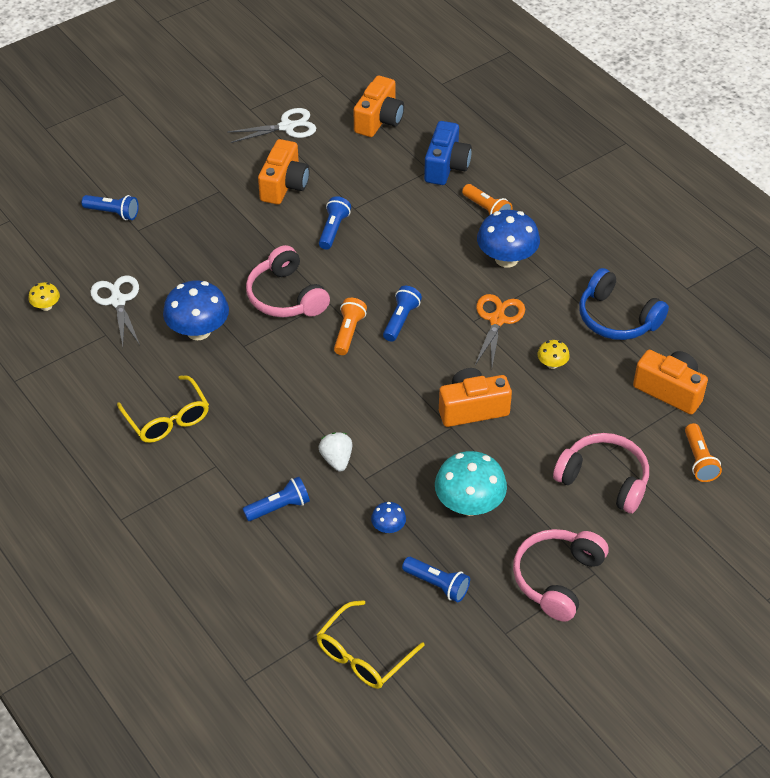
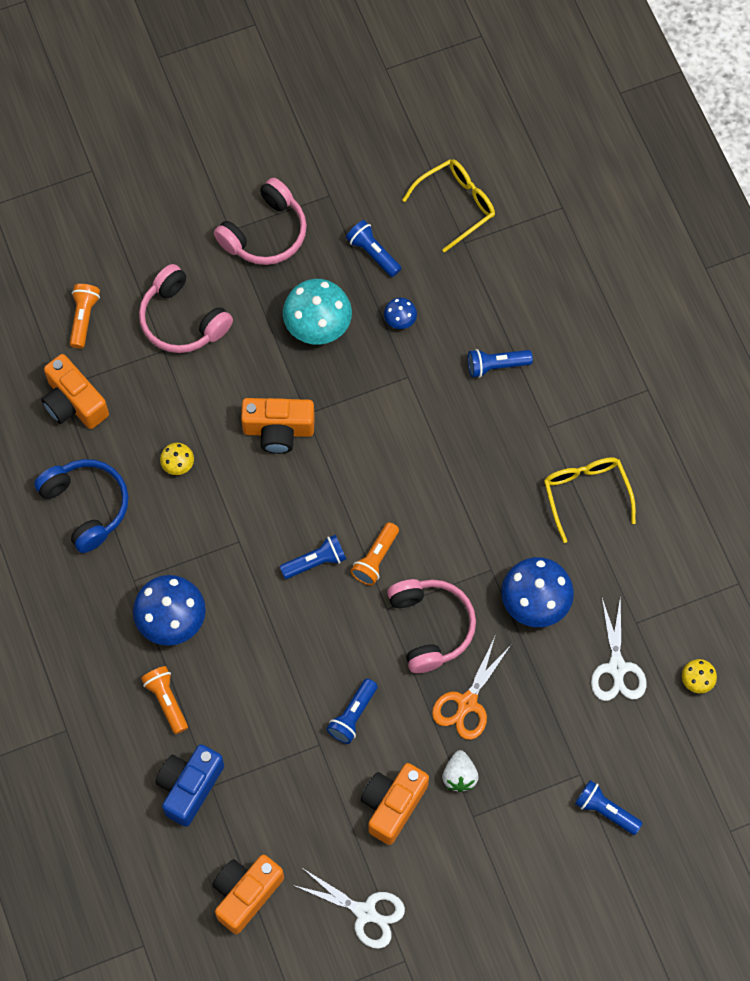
camera: 165 degrees left, 20 degrees up
white scissors [228,108,316,143] -> white scissors turned 150 degrees counterclockwise [293,867,405,949]
white strawberry [319,432,352,471] -> white strawberry moved to [442,750,479,792]
blue flashlight [383,286,422,342] -> blue flashlight turned 150 degrees counterclockwise [280,534,346,579]
orange scissors [475,294,525,366] -> orange scissors moved to [432,637,512,740]

